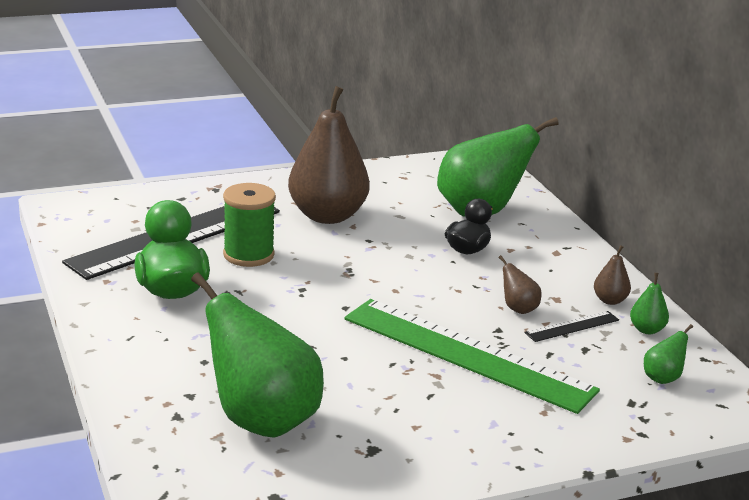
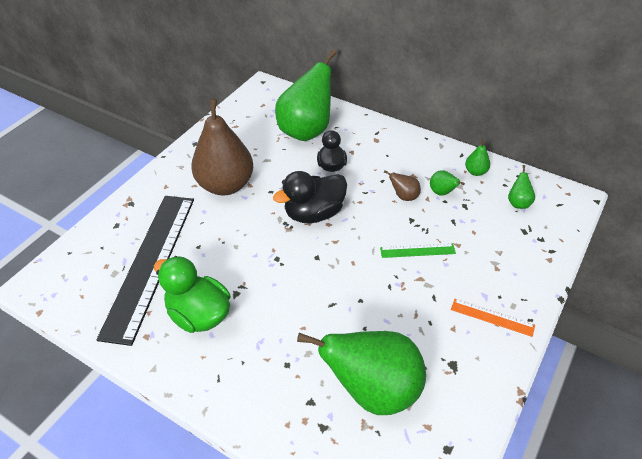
camera: 35 degrees left, 20 degrees up
green spool [223,183,276,267] -> none
green ruler [344,299,600,414] -> green ruler [380,243,456,258], size x0.40
black ruler [525,311,619,342] -> green pear [430,170,465,196]
brown pear [594,245,631,305] -> none
none -> black duck [273,171,347,224]
none -> orange ruler [451,299,535,337]

